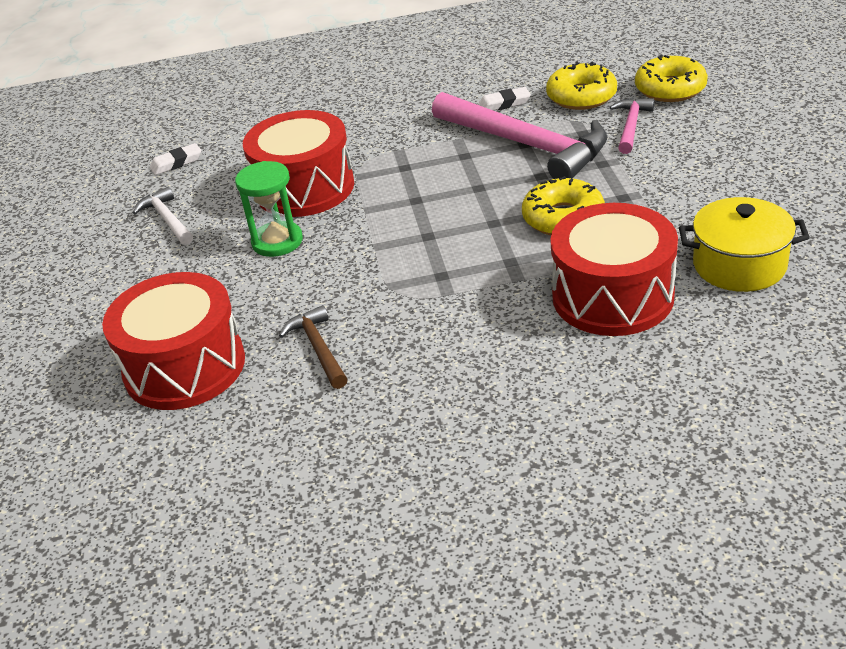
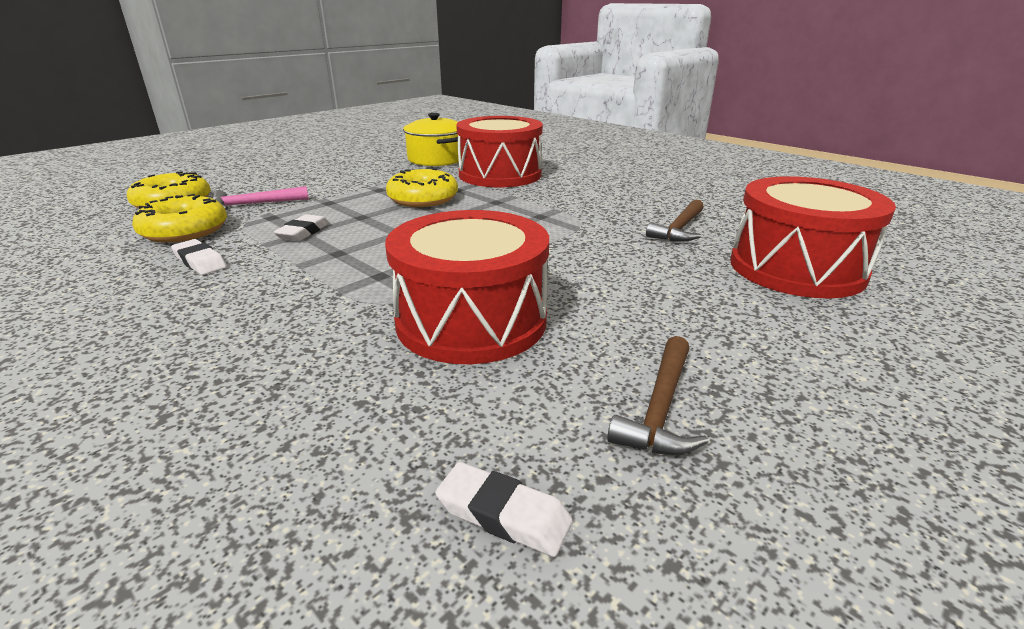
camera: 130 degrees left, 10 degrees down
white hammer [133,187,193,245] -> brown hammer [607,336,708,455]
green hourglass [235,161,303,257] -> none
pink hammer [432,92,607,179] -> white eraser [274,214,329,241]

